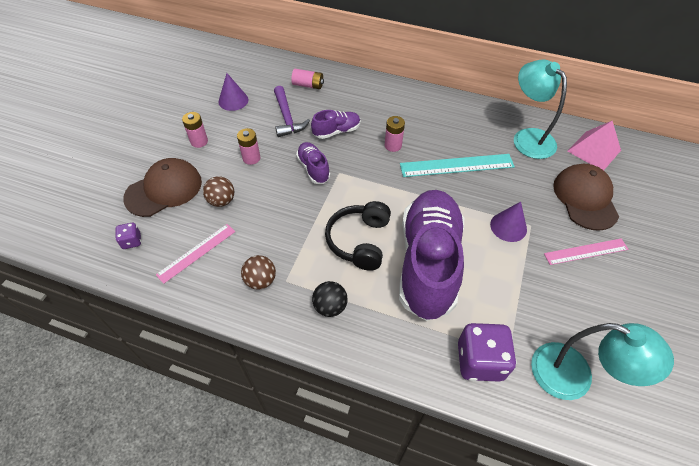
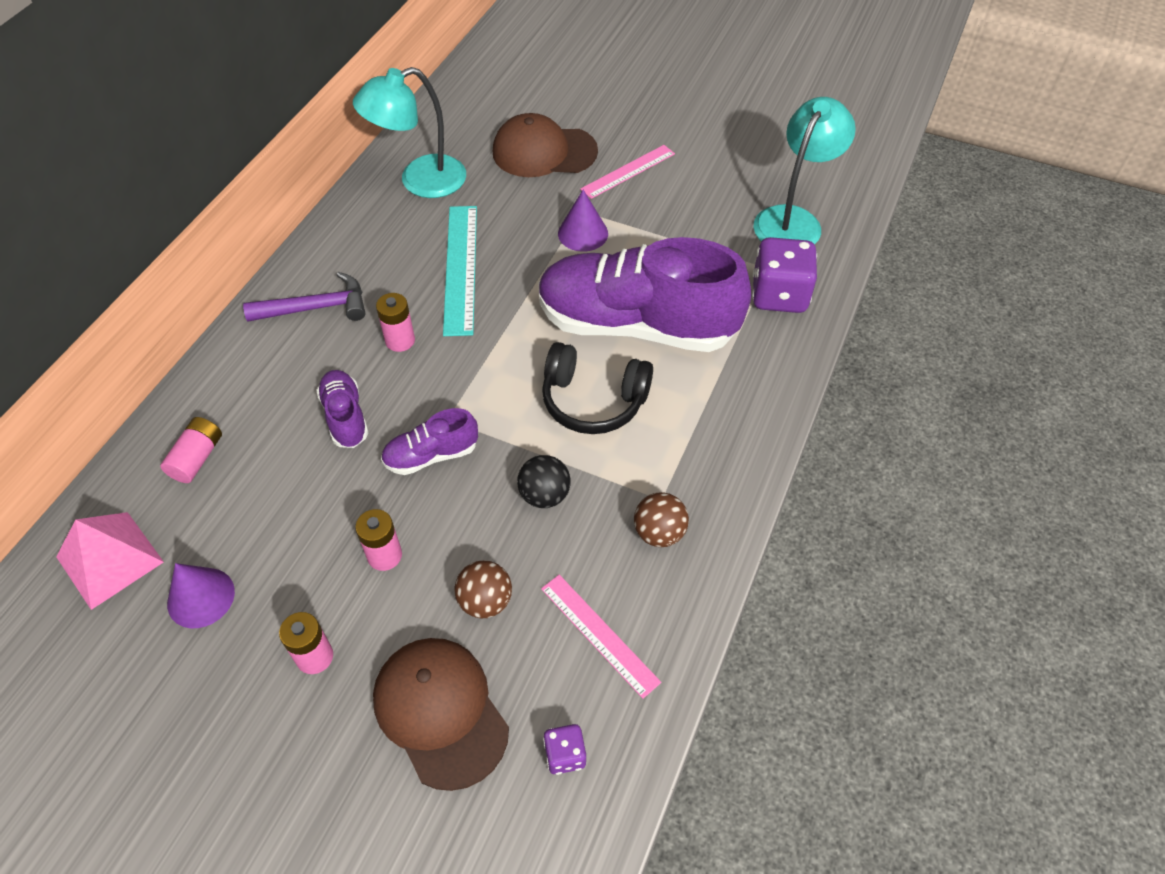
camera: 85 degrees left, 0 degrees up
purple hammer [274,86,310,137] -> purple hammer moved to [243,272,365,322]
black ball [312,281,348,317] -> black ball moved to [517,455,571,508]
pink ruler [544,238,628,265] -> pink ruler turned 60 degrees clockwise [580,145,675,199]
pink pyramid [568,121,621,170] -> pink pyramid moved to [56,512,164,610]

